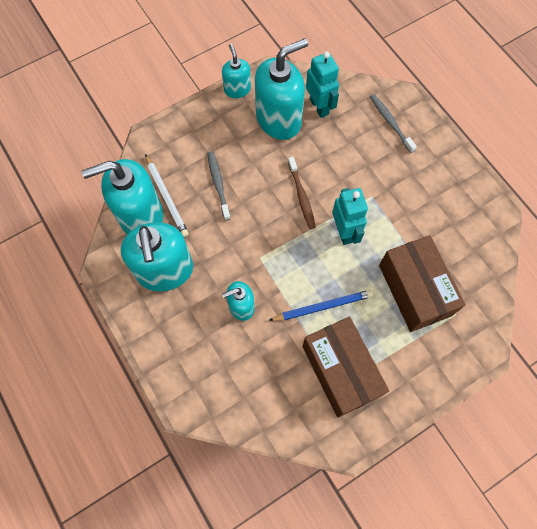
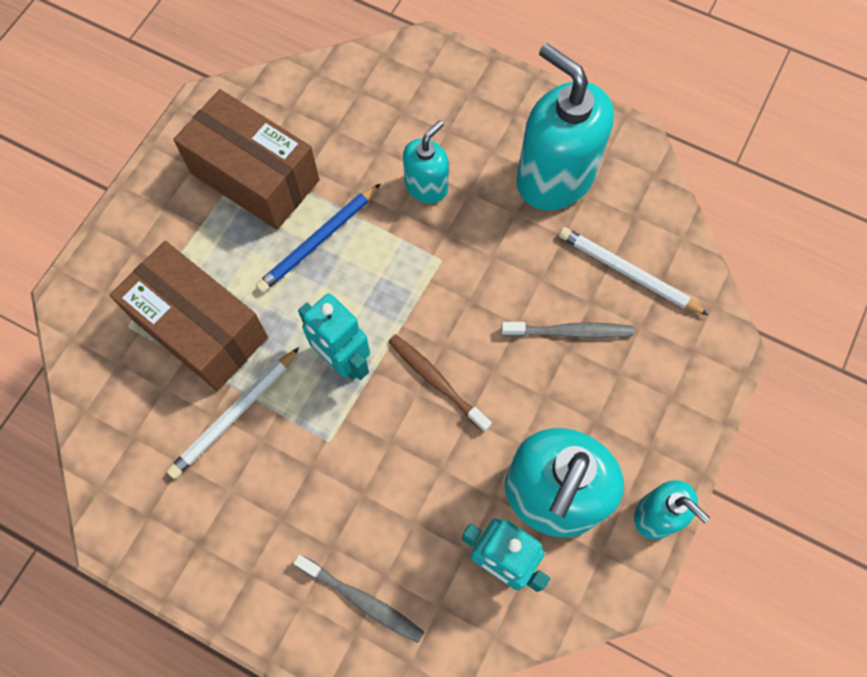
camera: 150 degrees right, 0 degrees up
turquoise soap dispenser [81,159,163,234] -> none
grey toothbrush [207,151,231,221] -> grey toothbrush turned 45 degrees counterclockwise [501,322,634,338]
none -> white pencil [167,347,300,479]

